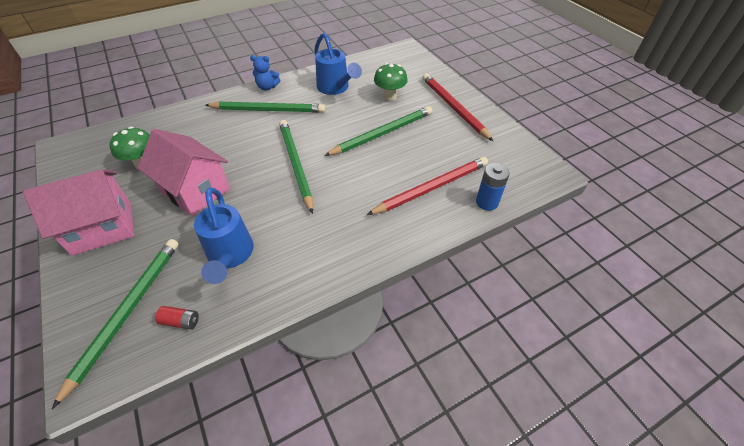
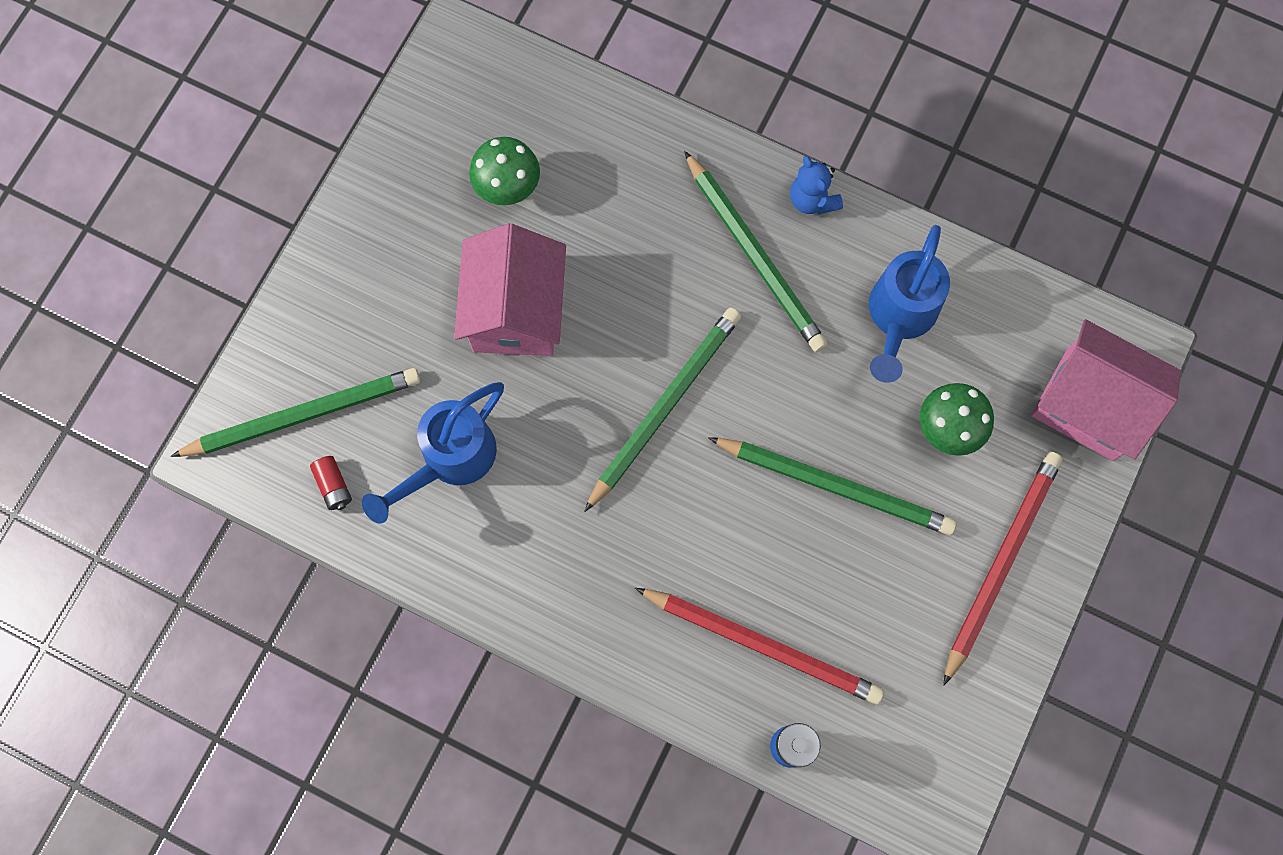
camera: 55 degrees right, 25 degrees up
pink house [23,169,134,256] -> pink house moved to [1031,319,1181,461]

